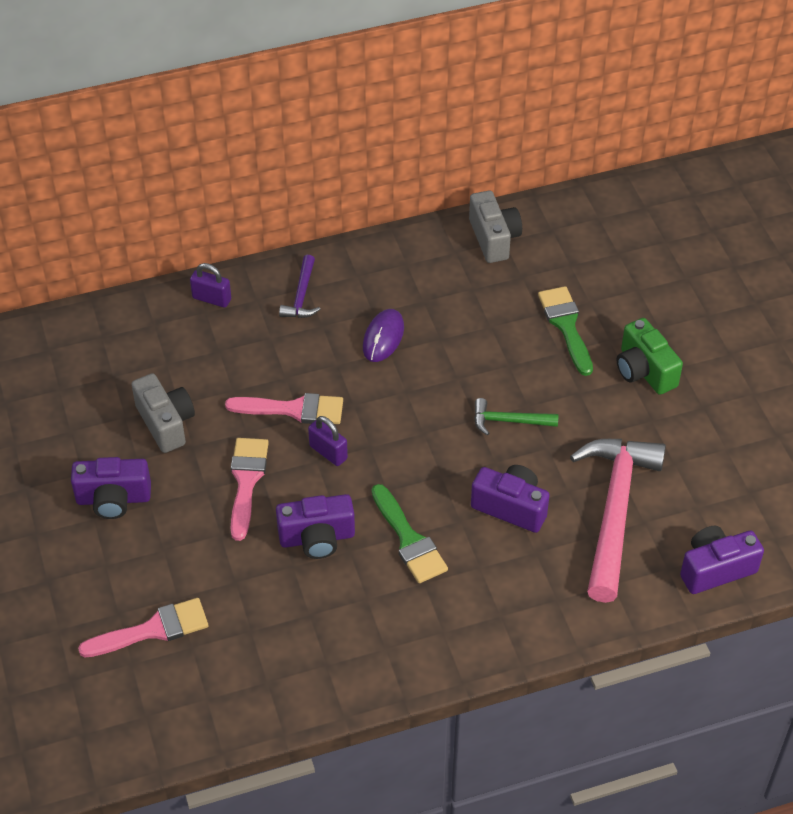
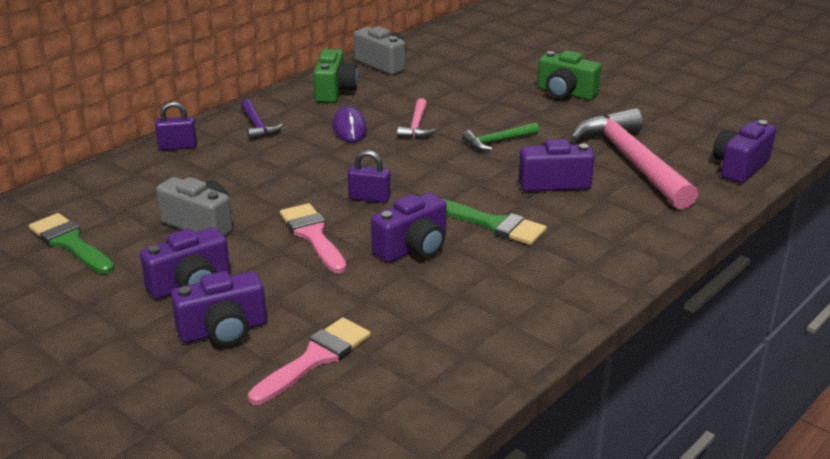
camera: 30 degrees left, 20 degrees down
pink brush [225,393,343,424] -> none
green brush [538,286,593,376] -> green brush moved to [29,213,115,274]
none -> purple camera [171,271,267,346]
none -> green camera [313,49,358,103]
none -> pink hammer [397,98,436,138]

